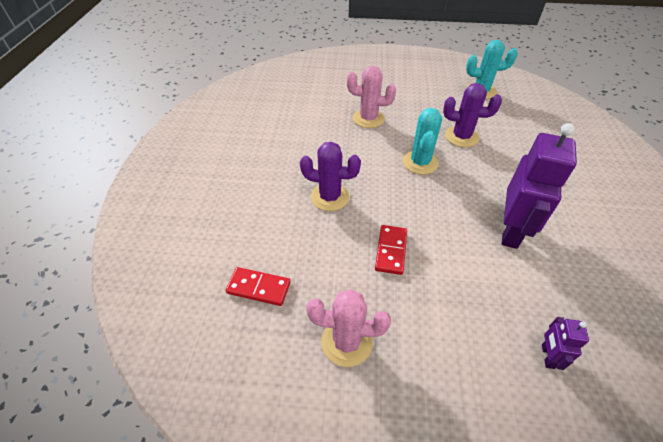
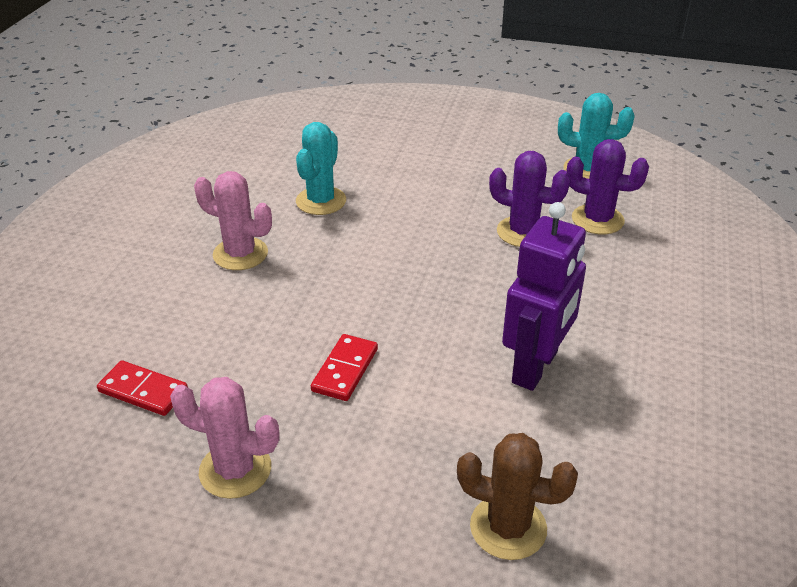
camera: 10 degrees right, 10 degrees down
purple cactus [300,142,361,211] -> purple cactus moved to [566,139,649,234]
pink cactus [347,66,396,128] -> pink cactus moved to [194,171,272,270]
turquoise cactus [402,108,442,175] -> turquoise cactus moved to [296,122,346,215]
purple robot [542,317,589,370] -> brown cactus [457,433,578,560]

